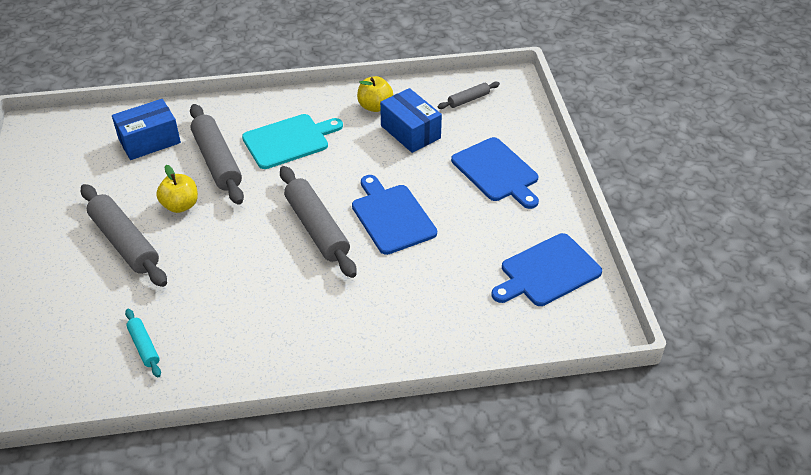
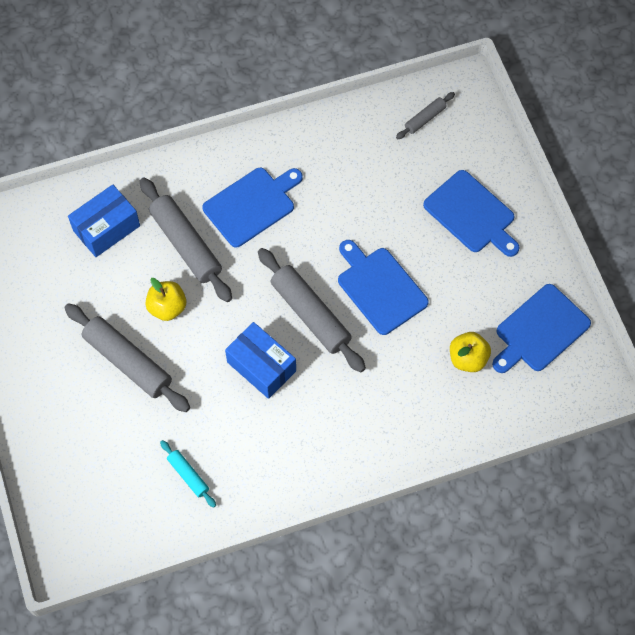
camera: 10 degrees left, 20 degrees up
turquoise cutting board [242,114,343,169] -> blue cutting board [202,168,303,247]
yellow apple [357,76,393,112] -> yellow apple moved to [450,332,491,372]
blue box [380,88,442,153] -> blue box moved to [225,322,296,399]

